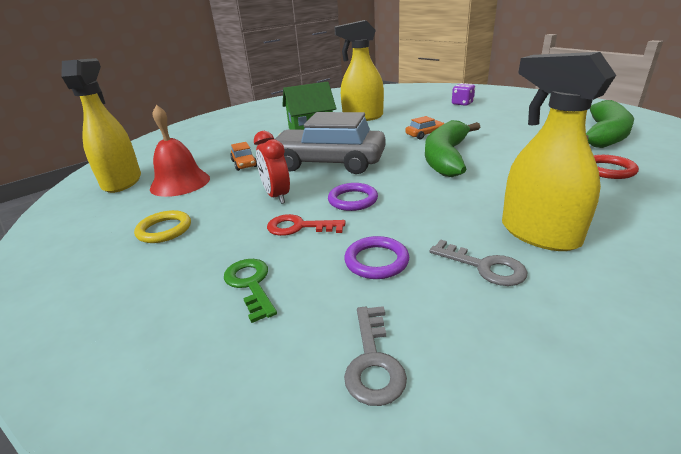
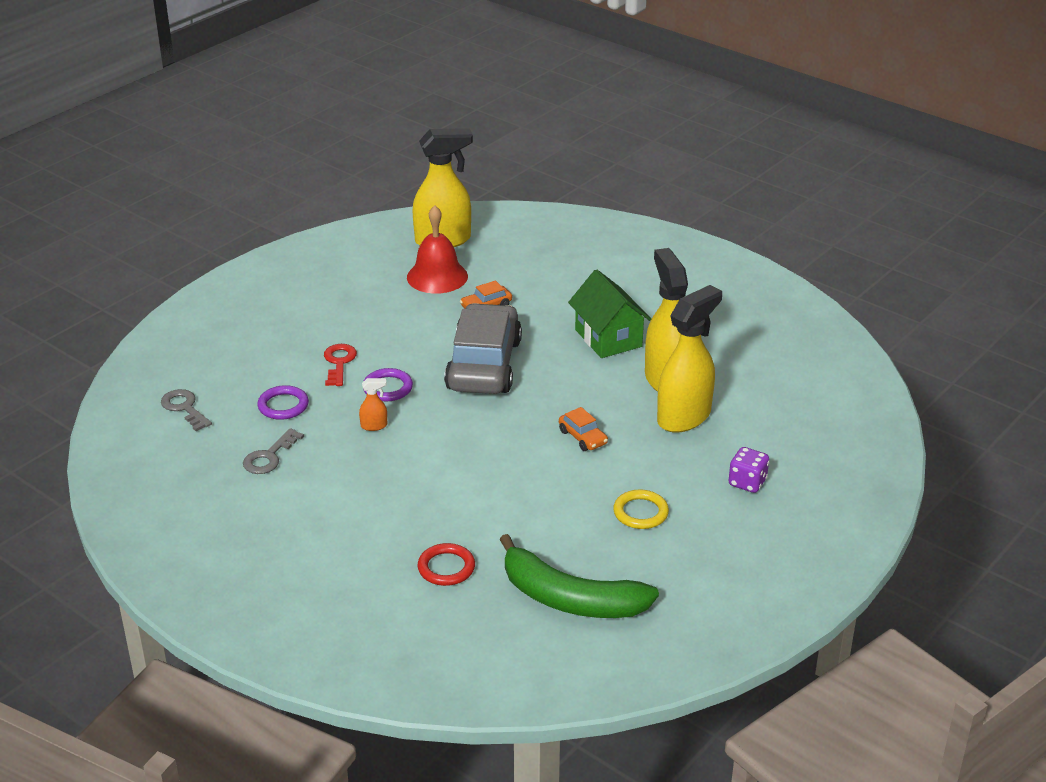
camera: 80 degrees right, 5 degrees up
yellow ring [134,210,191,243] -> yellow ring moved to [613,489,669,529]
green key [224,259,277,323] -> none
red clock [254,131,290,204] -> none
grey key [344,306,407,406] -> grey key turned 60 degrees clockwise [161,389,212,431]
green banana [425,120,480,177] -> none
yellow spray bottle [502,52,616,251] -> yellow spray bottle moved to [657,285,722,433]
none -> orange spray bottle [359,378,387,431]

